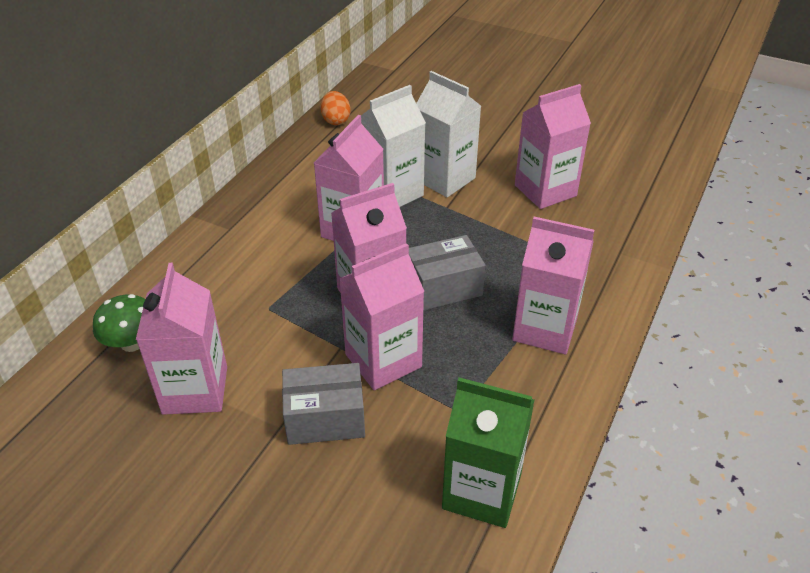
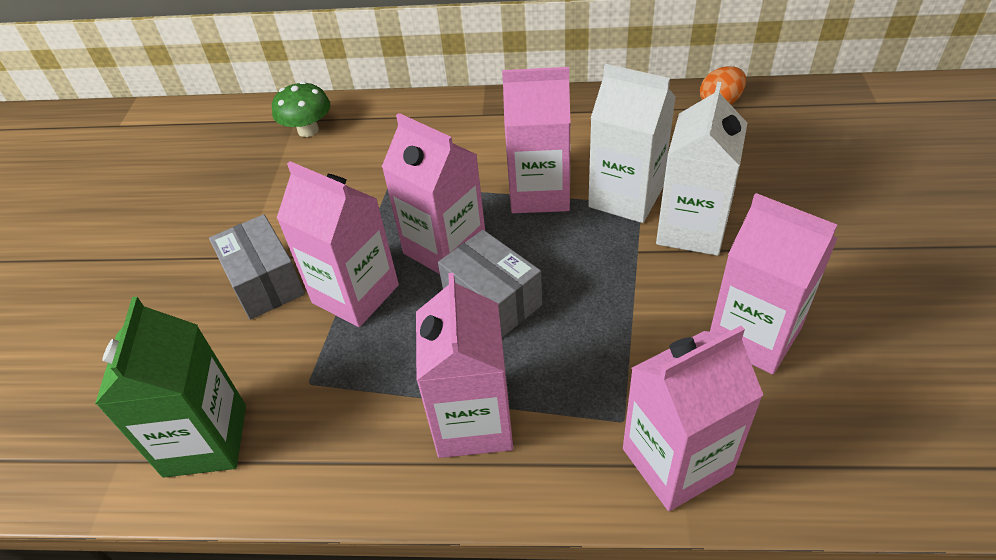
camera: 70 degrees right, 5 degrees up
pink carton [136,263,227,415] -> pink carton moved to [623,326,763,511]

